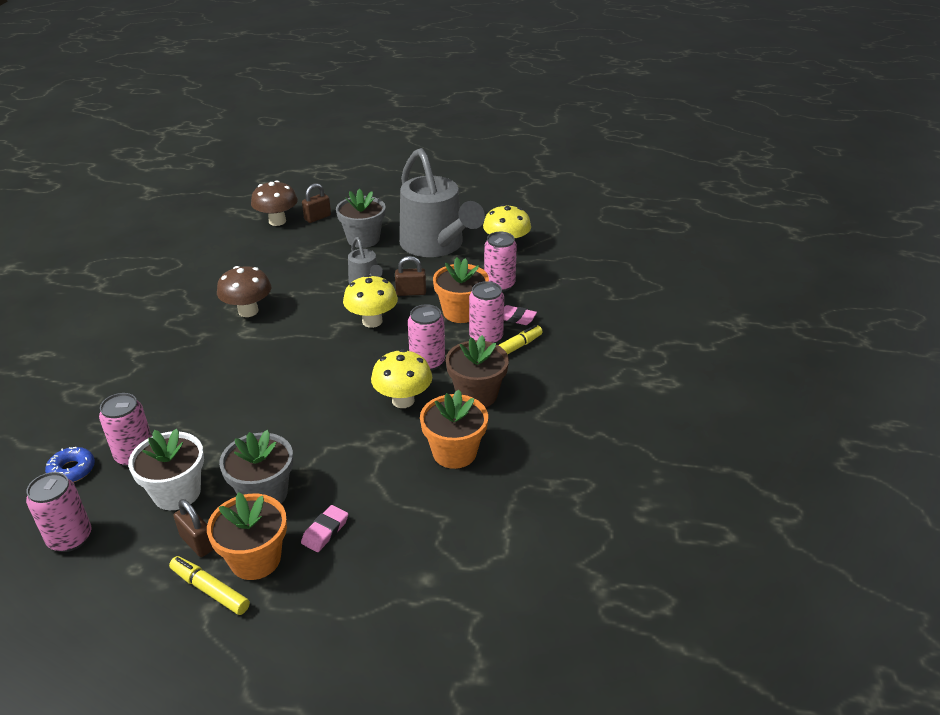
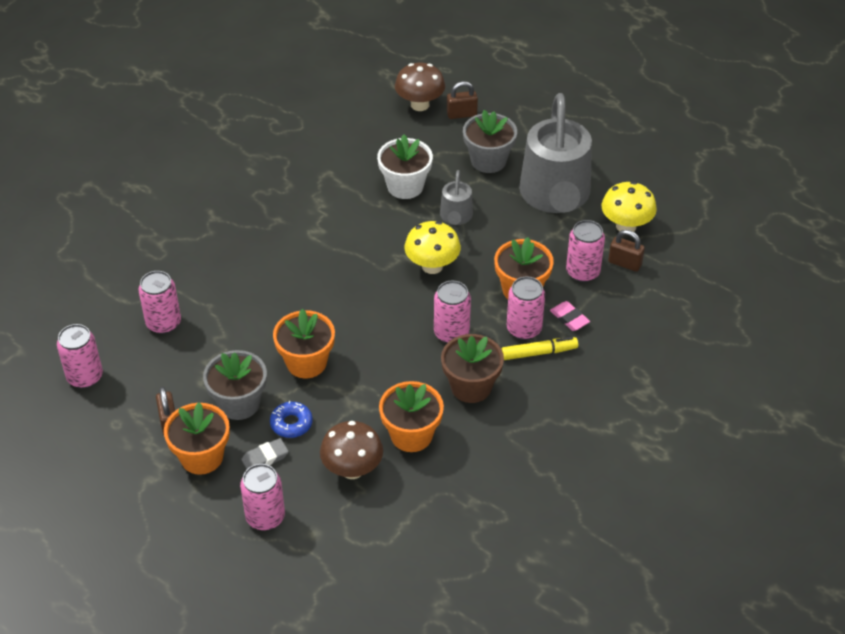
camera: 30 degrees right, 10 degrees up
blue donut [45,447,95,482] -> blue donut moved to [270,401,313,438]
white flower pot [128,429,204,510] -> white flower pot moved to [377,135,433,199]
yellow marker [169,556,250,615] -> none
brown mushroom [217,266,271,317] -> brown mushroom moved to [320,421,383,479]
pink eraser [301,505,348,552] -> grey eraser [241,438,289,469]
yellow mushroom [371,349,432,408] -> none
brown padlock [395,256,426,296] -> brown padlock moved to [608,230,645,272]
none -> pink can [240,464,285,530]
none -> orange flower pot [273,309,335,378]

